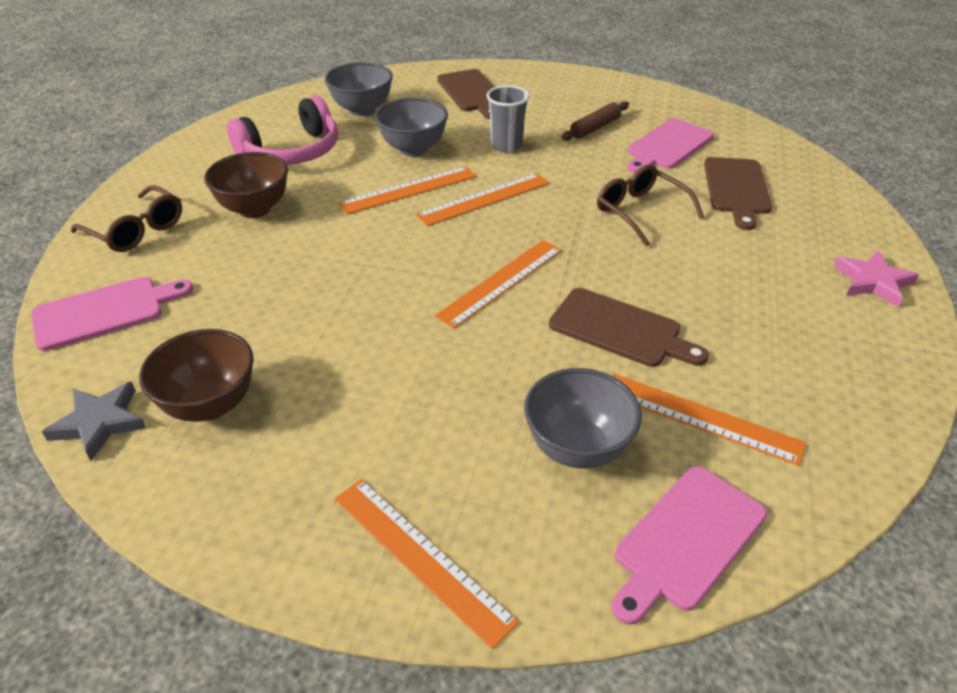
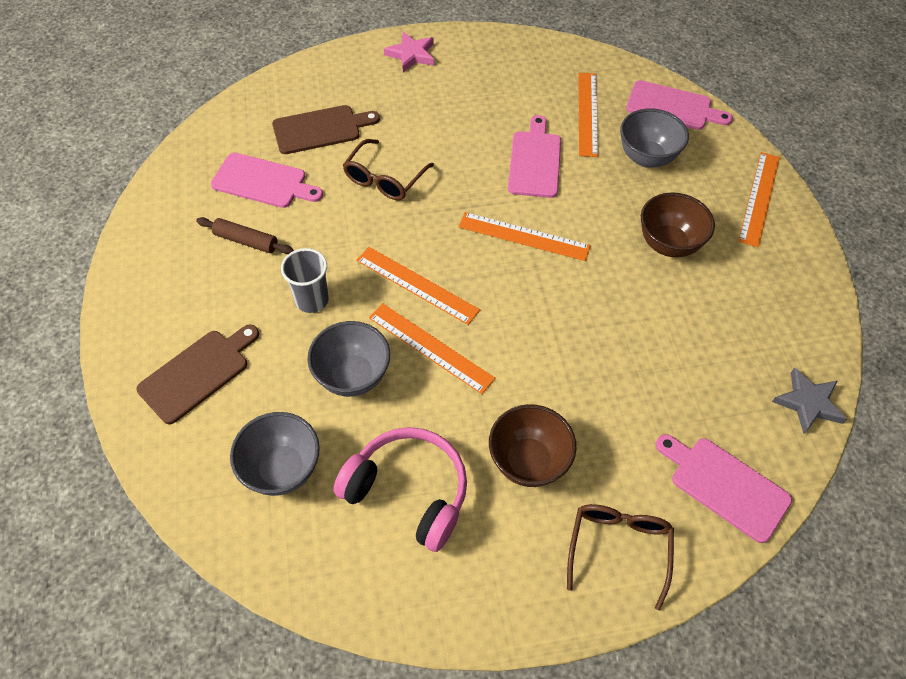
camera: 115 degrees left, 15 degrees up
brown bowl [139,329,254,422] -> brown bowl moved to [641,193,715,257]
brown cutting board [549,288,709,367] -> pink cutting board [508,115,561,198]

